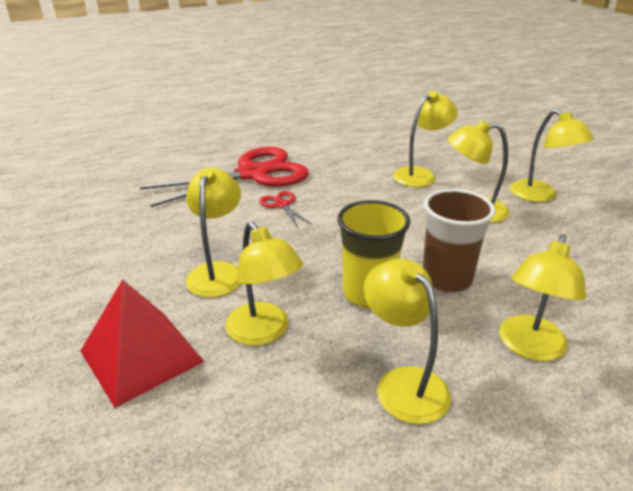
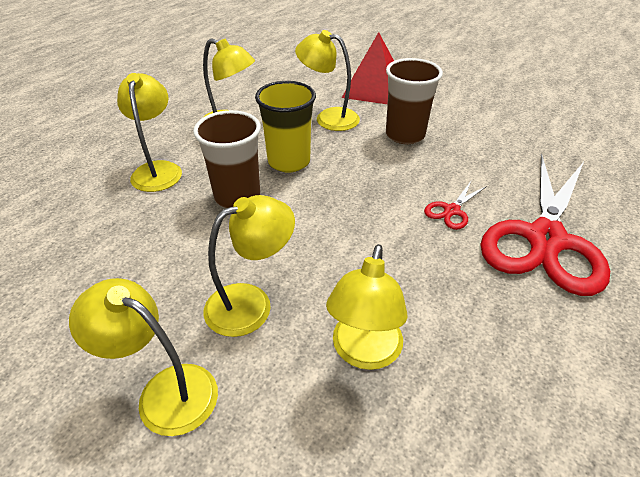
camera: 145 degrees right, 10 degrees up
yellow lamp [185,168,241,297] -> brown cup [386,58,443,144]
red scissors [259,191,311,228] -> red scissors turned 105 degrees clockwise [424,181,487,230]

